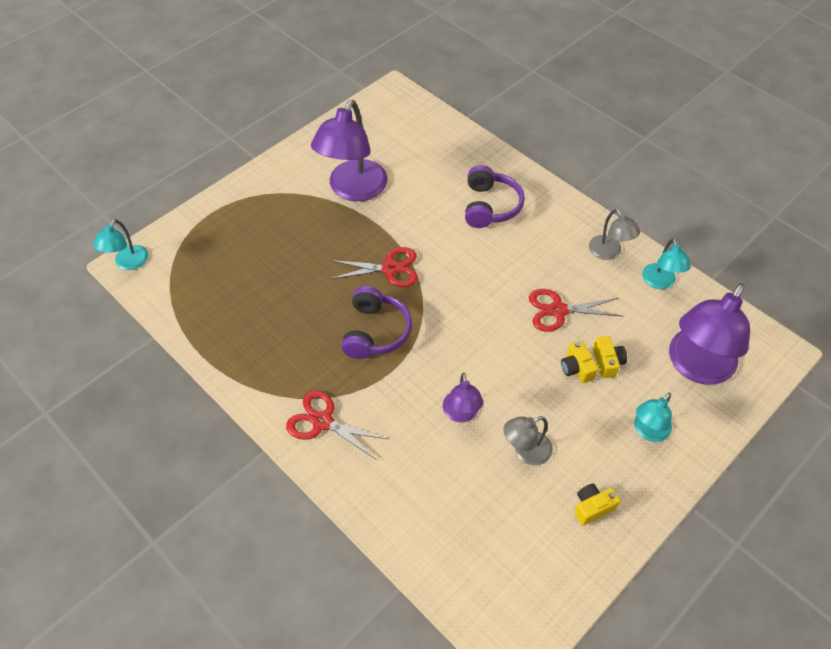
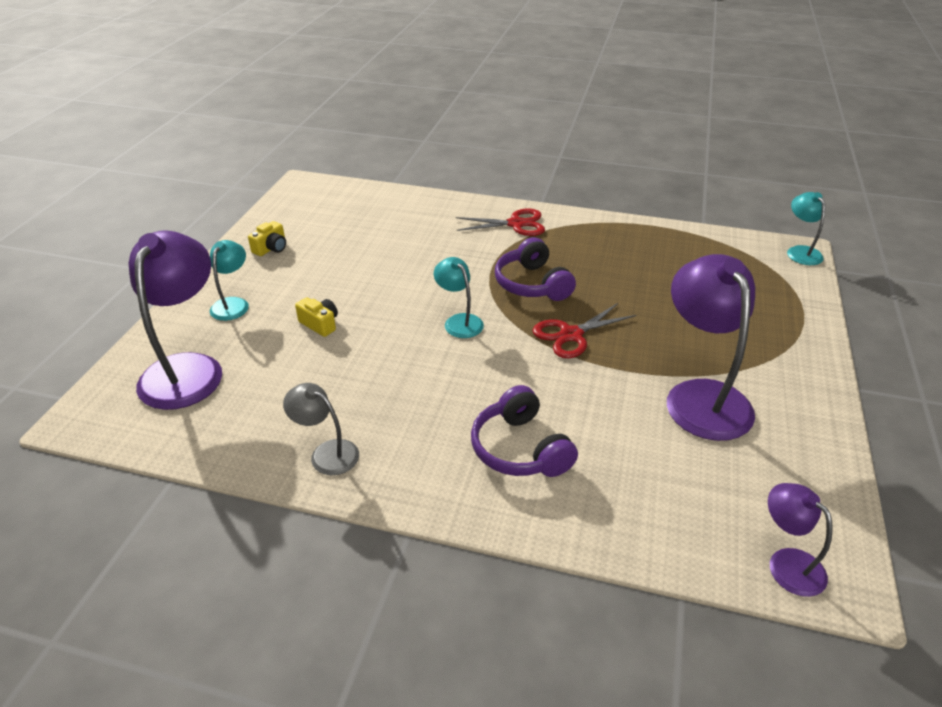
camera: 150 degrees right, 15 degrees down
purple lamp [443,373,483,423] -> purple lamp moved to [768,483,833,597]
grey lamp [503,416,553,465] -> none
red scissors [529,289,622,332] -> none
yellow camera [593,336,627,378] -> none
turquoise lamp [642,238,691,289] -> turquoise lamp moved to [434,257,484,338]

